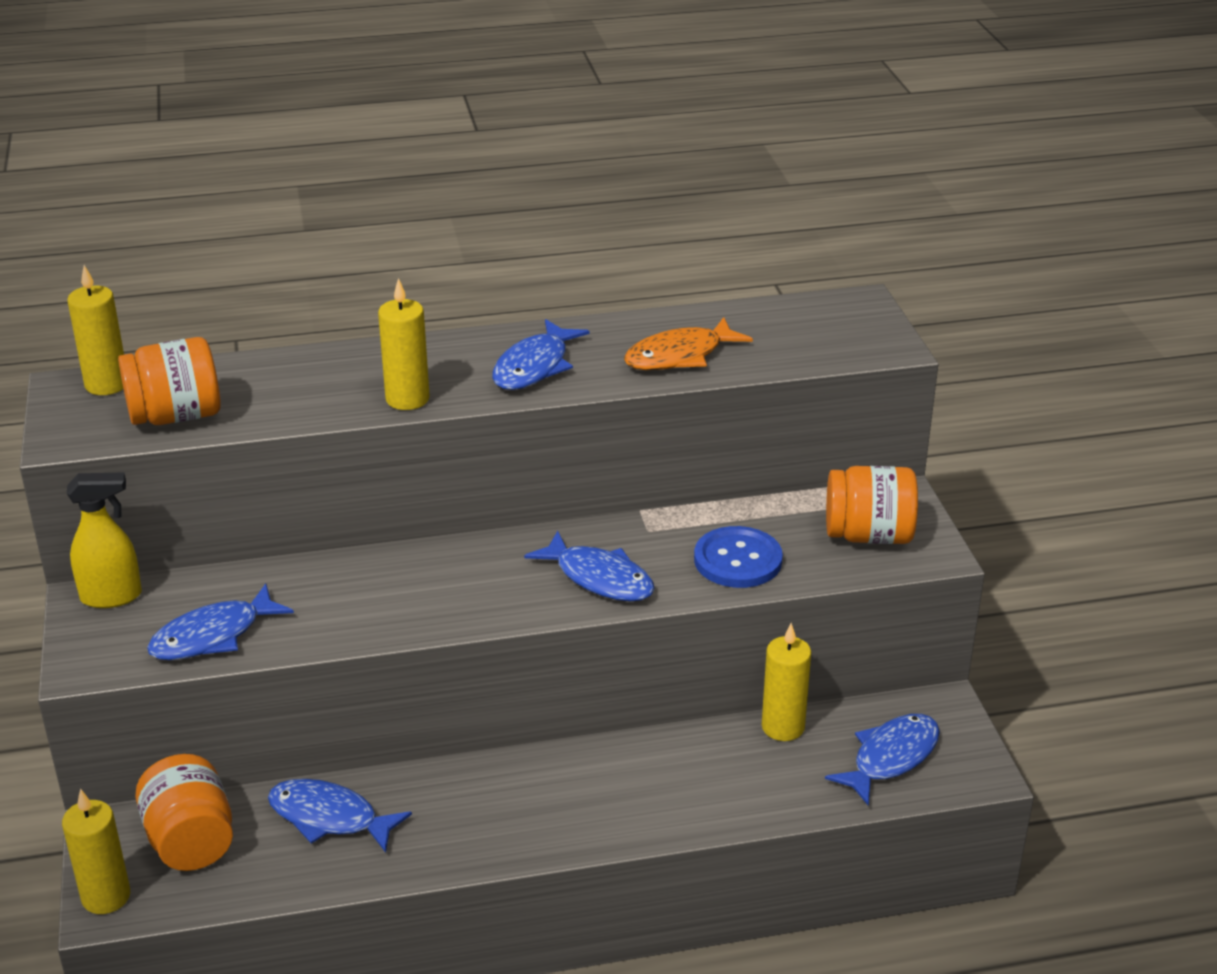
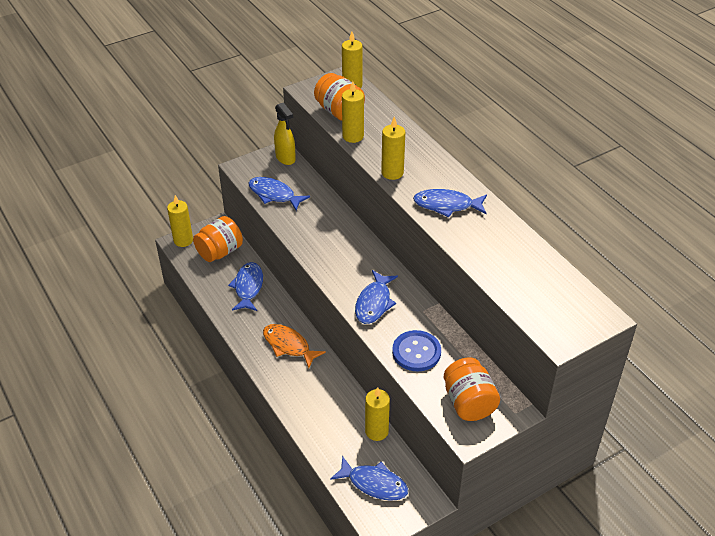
camera: 70 degrees right, 10 degrees up
orange fish [624,317,753,370] -> orange fish moved to [263,324,326,369]
none -> yellow candle [342,81,364,143]

